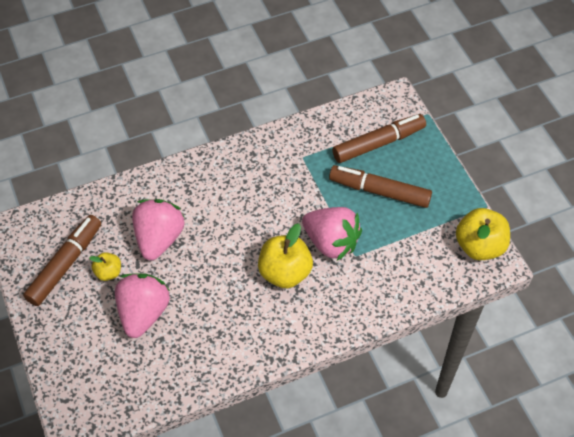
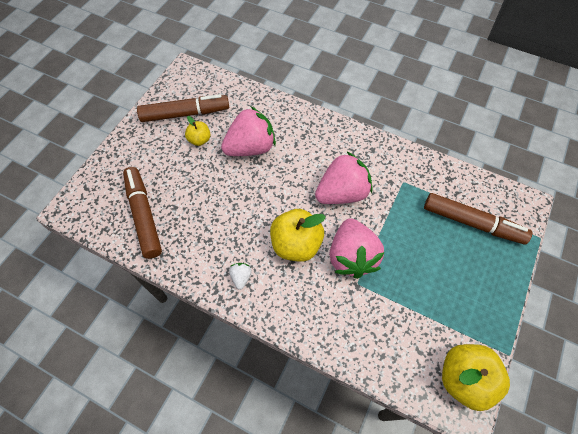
camera: 50 degrees right, 5 degrees up
pink strawberry [115,273,170,338] -> pink strawberry moved to [315,151,373,204]
brown marker [329,165,432,208] -> brown marker moved to [123,167,162,259]
none -> white strawberry [229,263,252,290]

